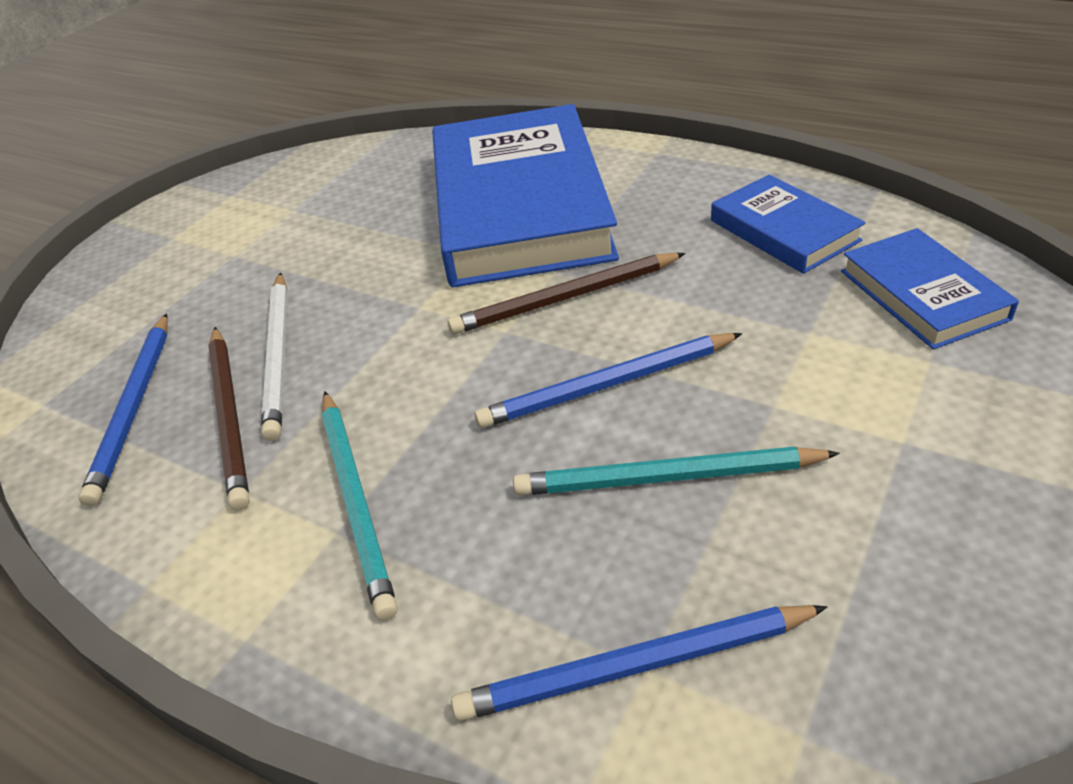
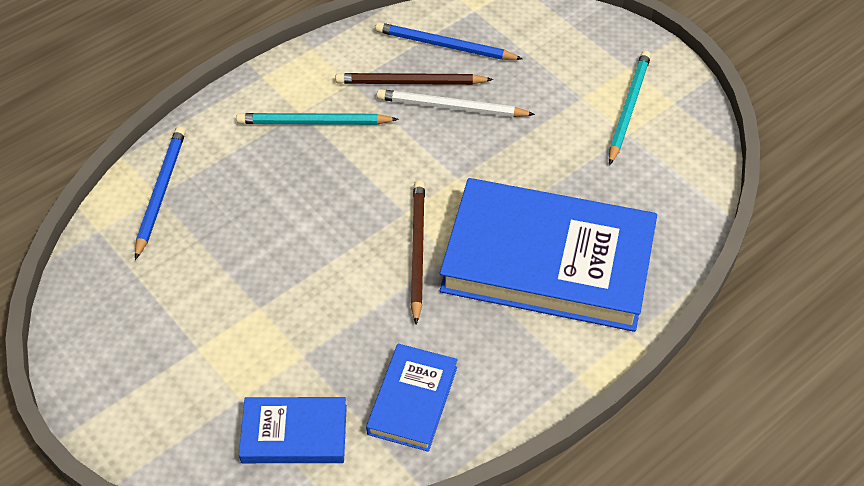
camera: 105 degrees right, 10 degrees up
blue pencil [474,333,742,428] -> none
turquoise pencil [513,446,840,496] -> turquoise pencil moved to [609,51,651,165]
blue book [711,174,866,274] -> blue book turned 60 degrees counterclockwise [366,344,458,452]

